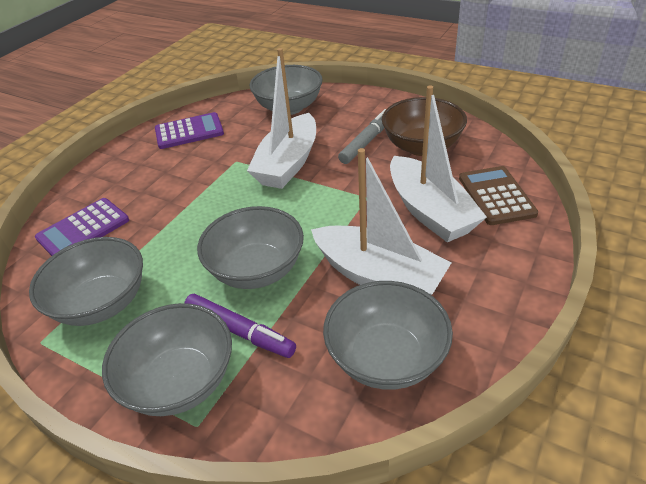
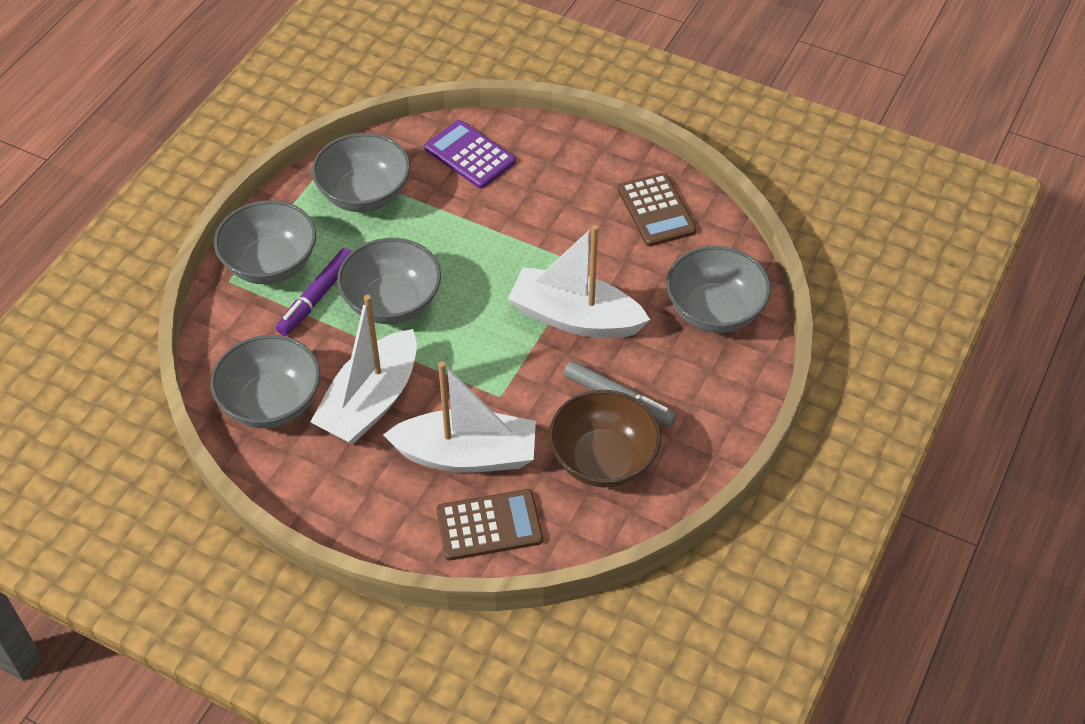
camera: 85 degrees right, 10 degrees up
purple calculator [155,112,224,149] -> brown calculator [618,173,697,246]
white boat [390,86,487,242] -> white boat turned 150 degrees counterclockwise [383,361,536,473]

